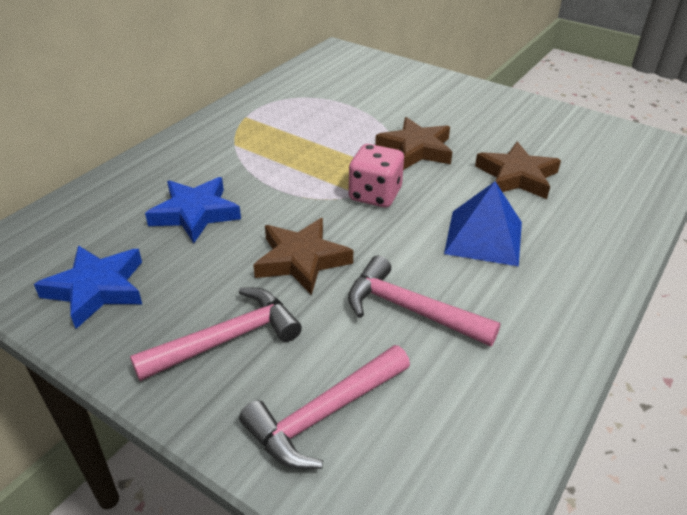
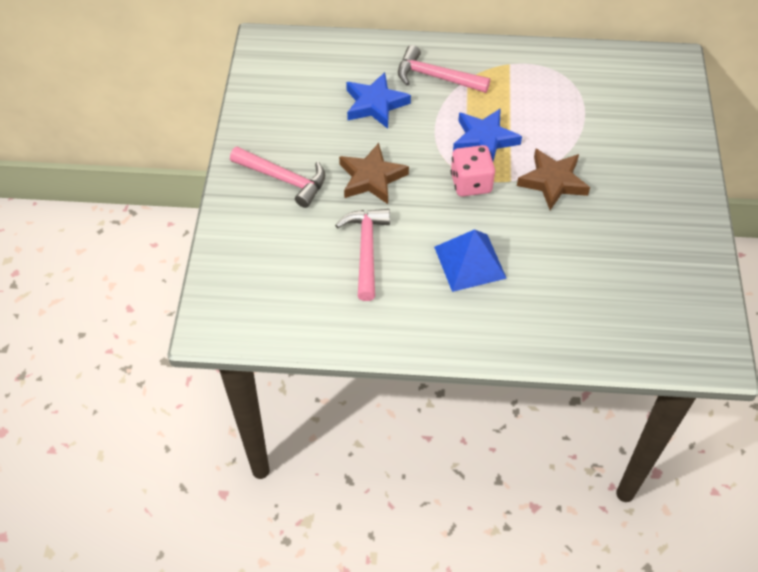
camera: 60 degrees right, 15 degrees up
blue star [34,246,142,329] -> blue star moved to [453,108,522,161]
pink hammer [239,345,410,469] -> pink hammer moved to [398,45,490,93]
brown star [475,141,561,199] -> none

